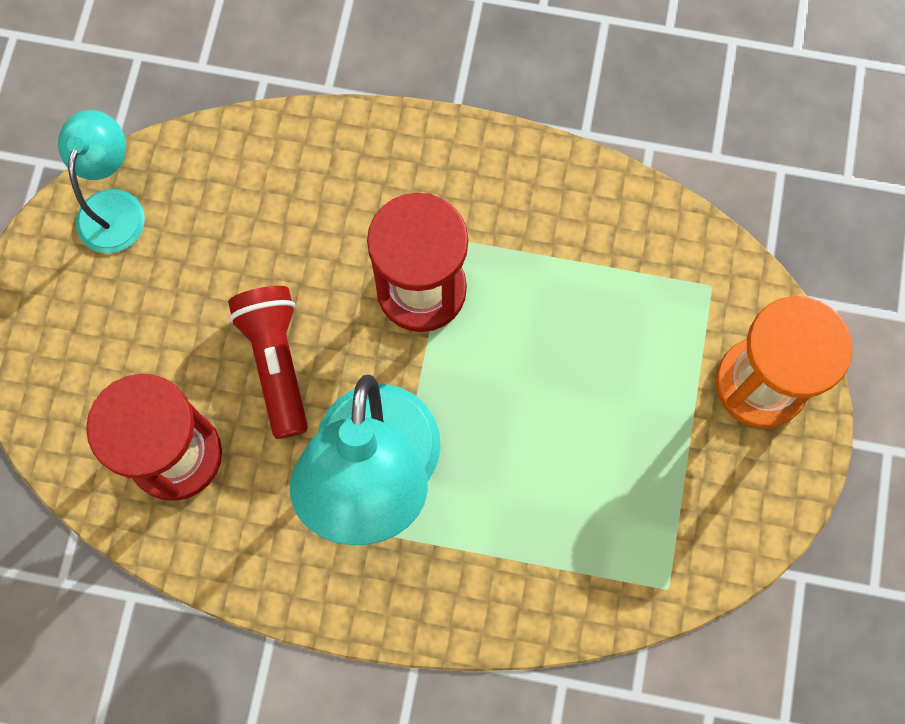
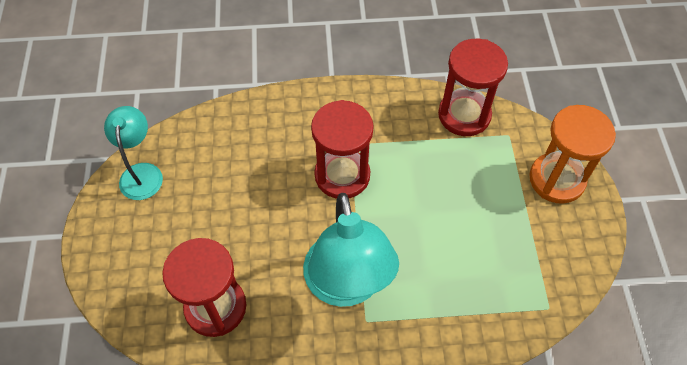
camera: 15 degrees left, 15 degrees down
red flashlight [228,286,308,439] -> none
none -> red hourglass [438,39,508,136]

